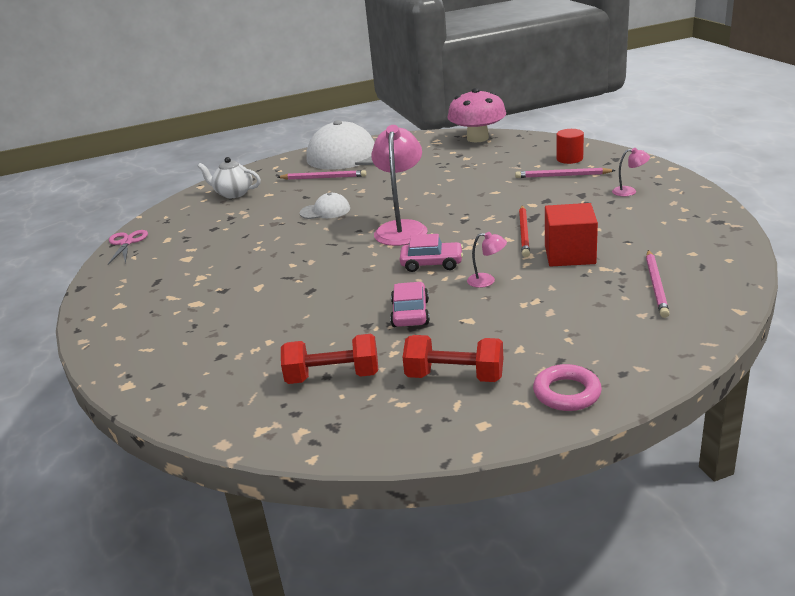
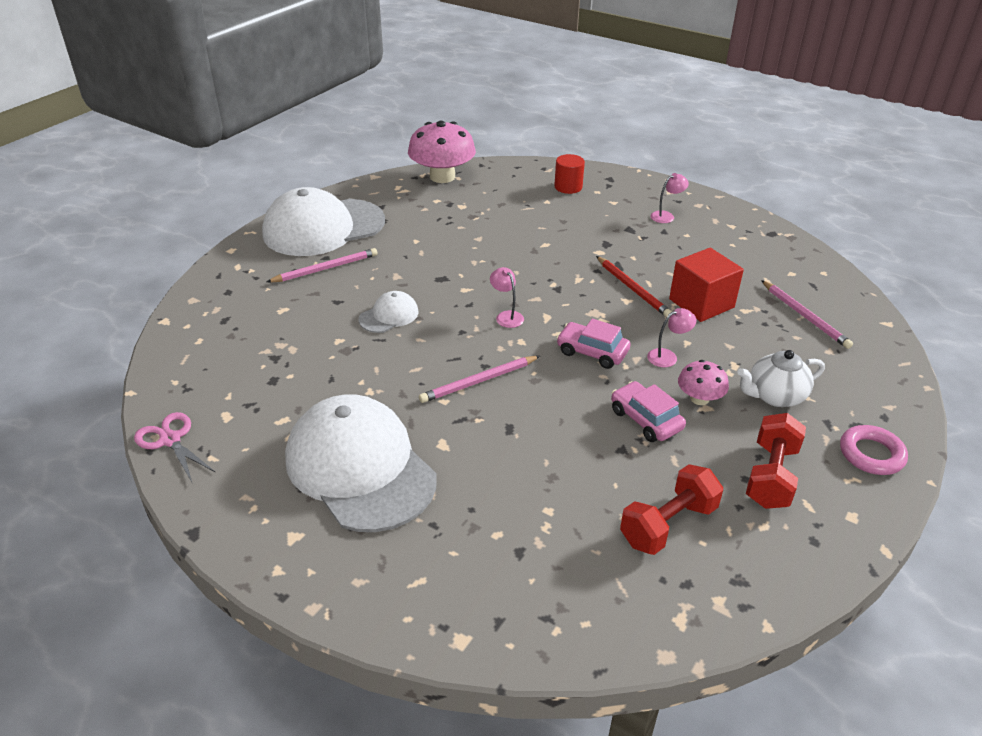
camera: 40 degrees left, 10 degrees up
white teapot [197,157,261,198] -> white teapot moved to [737,350,825,407]
pink lamp [371,125,428,246] -> pink lamp [490,267,524,328], size x0.45
pink car [400,234,463,272] -> pink car turned 120 degrees counterclockwise [556,319,630,369]
red dumbbell [402,335,503,382] -> red dumbbell turned 45 degrees counterclockwise [746,413,806,509]
pink pencil [515,168,616,178] -> pink pencil moved to [419,356,540,403]
none -> white cap [285,394,437,532]
none -> pink mushroom [678,360,729,405]

